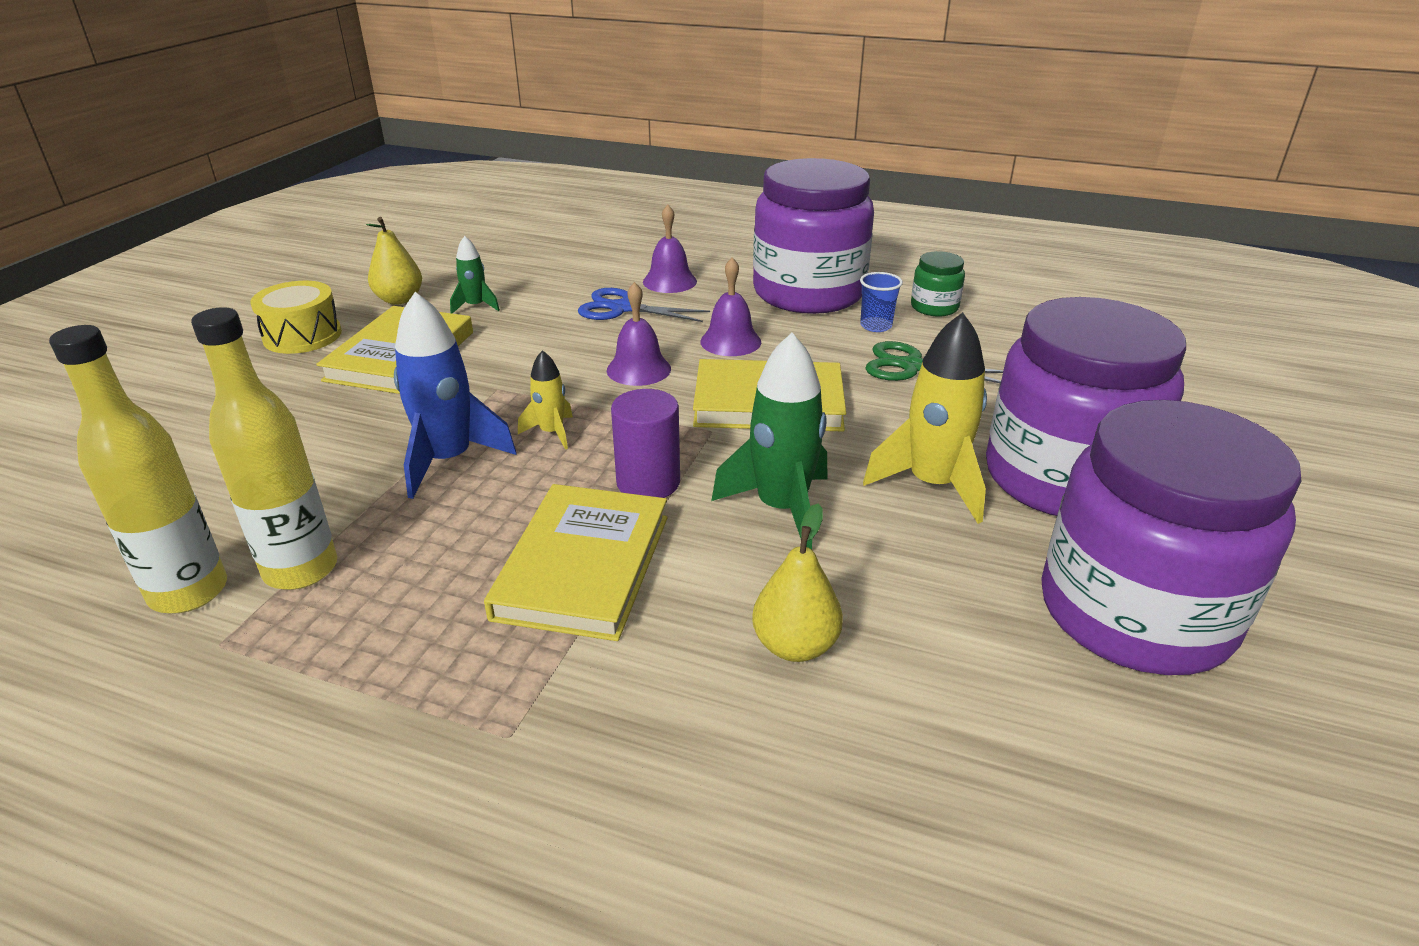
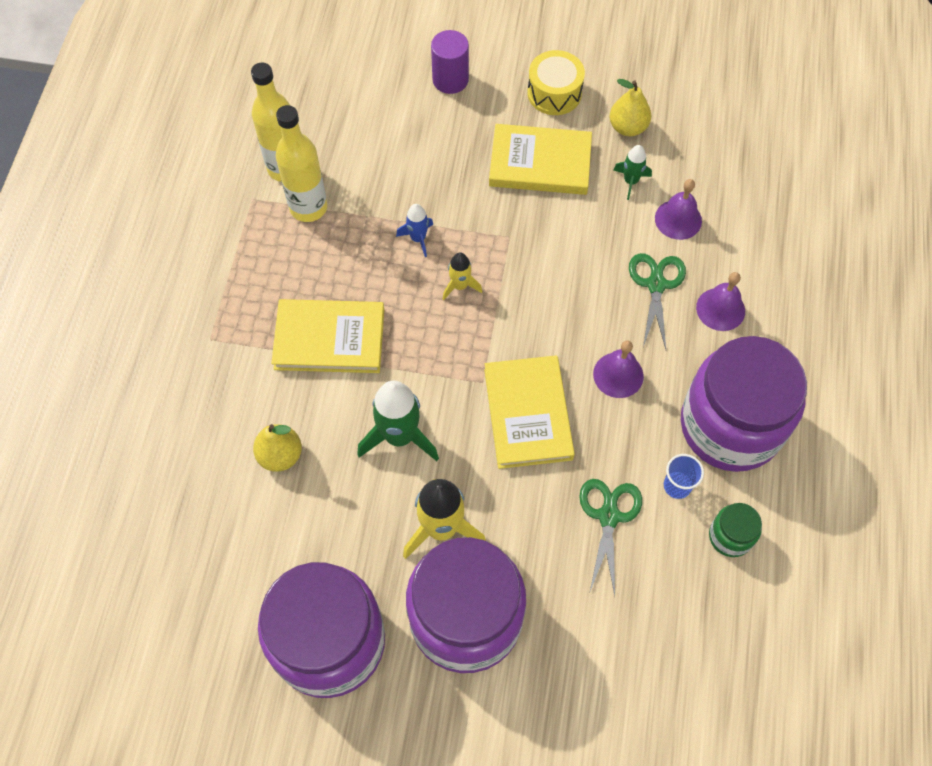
camera: 80 degrees right, 30 degrees up
blue rocket [394,292,517,499] -> blue rocket [396,204,433,257], size x0.53
blue scissors [578,288,710,322] -> green scissors [629,253,686,349]
purple bell [607,282,671,386] -> purple bell moved to [655,179,702,240]
purple cylinder [611,389,680,498] -> purple cylinder moved to [431,30,469,94]

